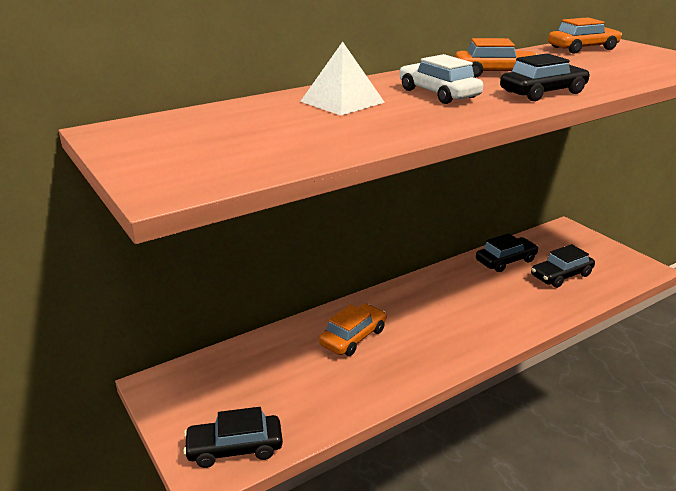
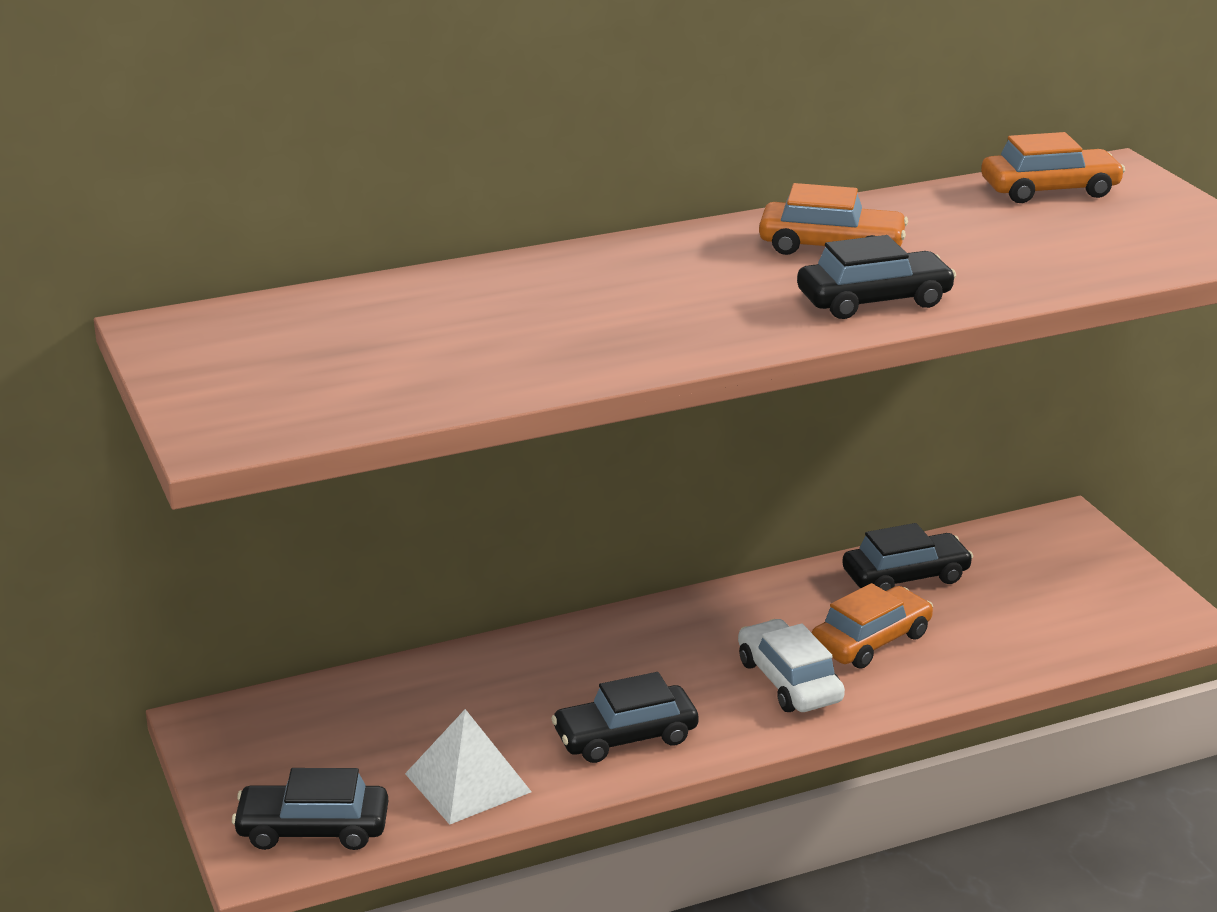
camera: 10 degrees right, 0 degrees up
white pyramid [300,42,385,115] -> white pyramid moved to [405,709,532,825]
orange car [319,303,386,356] -> orange car moved to [811,583,933,669]
white car [399,54,483,104] -> white car moved to [738,619,845,712]
black car [531,244,595,288] -> black car moved to [551,672,699,763]

